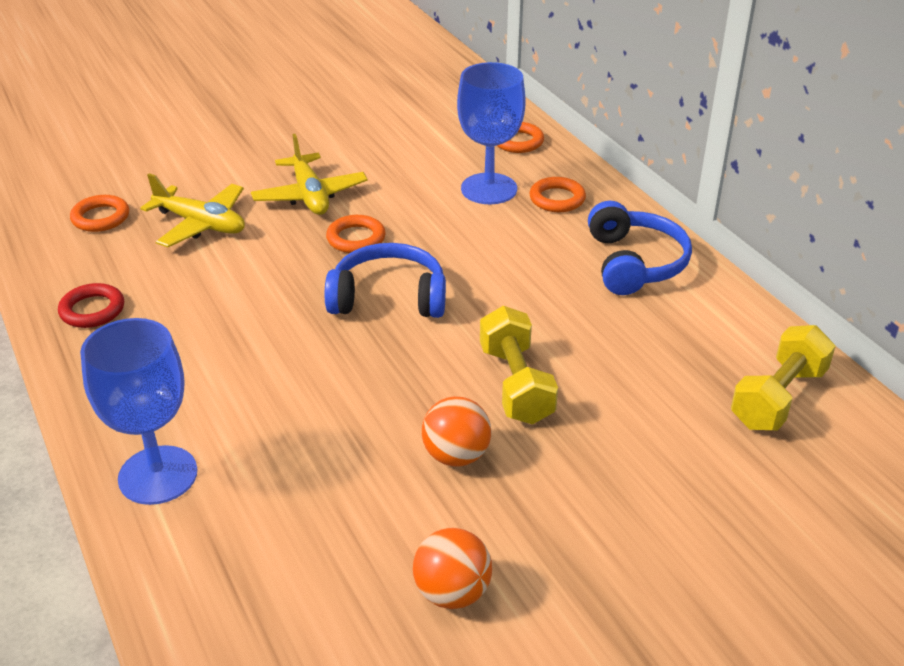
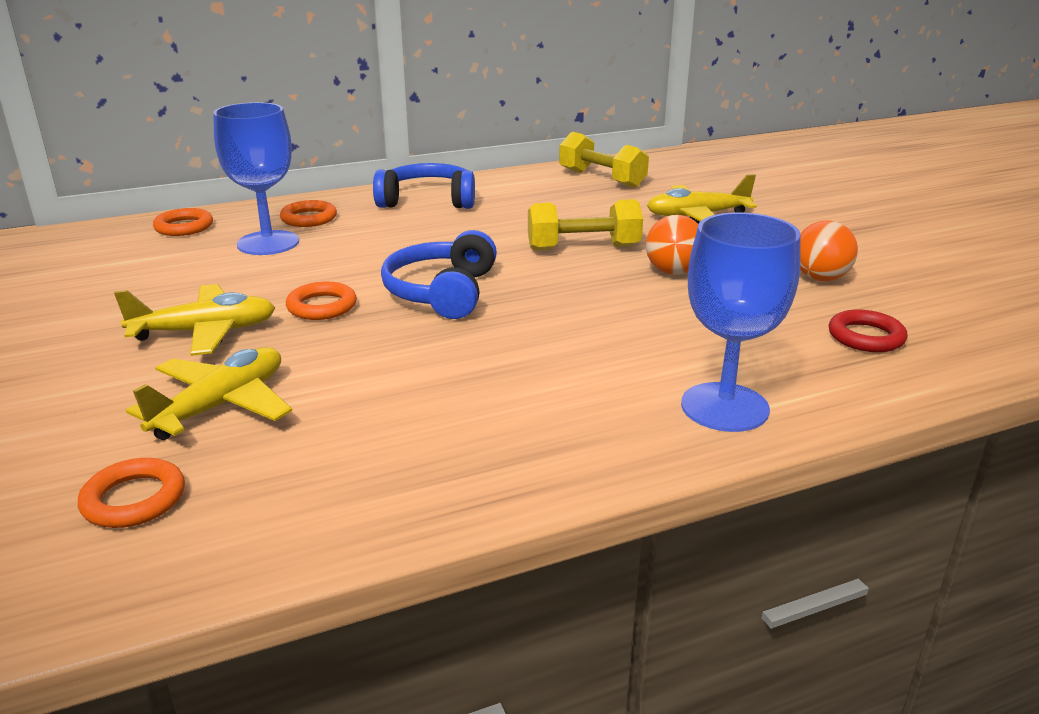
camera: 85 degrees left, 10 degrees down
red ring [58,283,124,328] -> red ring moved to [829,309,907,352]
none -> yellow plane [647,174,757,223]

